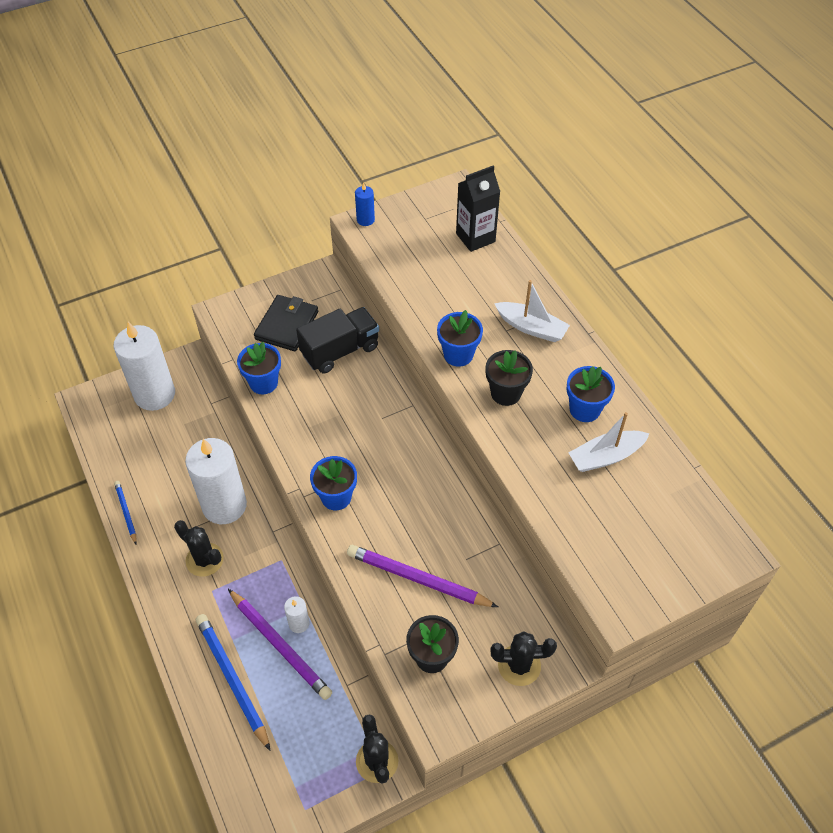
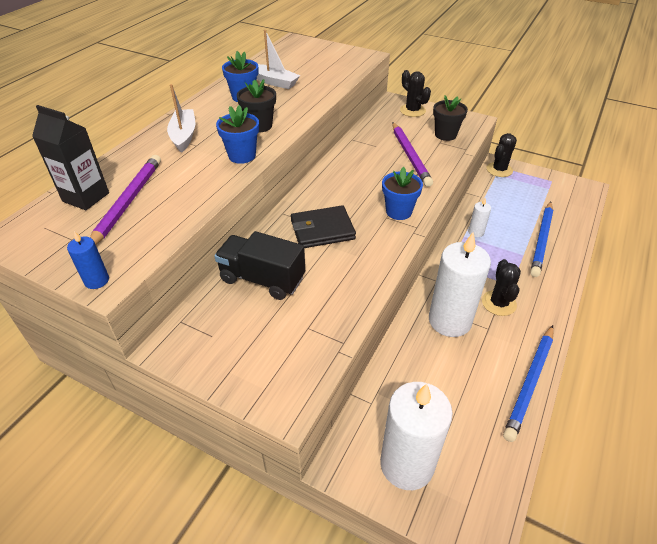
camera: 125 degrees left, 10 degrees down
blue pencil [114,481,137,544] -> blue pencil [503,325,554,442], size x1.85
purple pencil [228,589,332,700] -> purple pencil moved to [90,155,161,245]
blue flower pot [237,342,281,394] -> none
black wallet [254,295,318,351] -> black wallet moved to [291,205,356,248]

